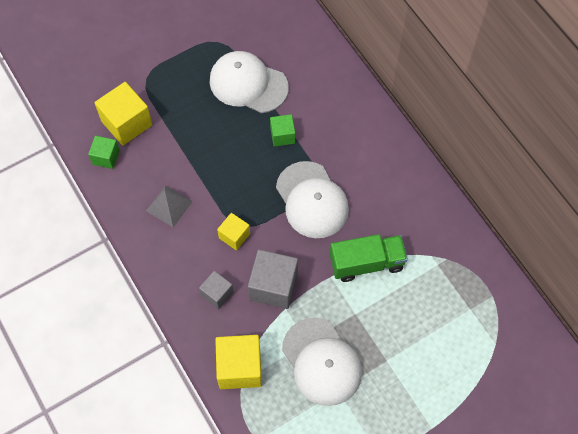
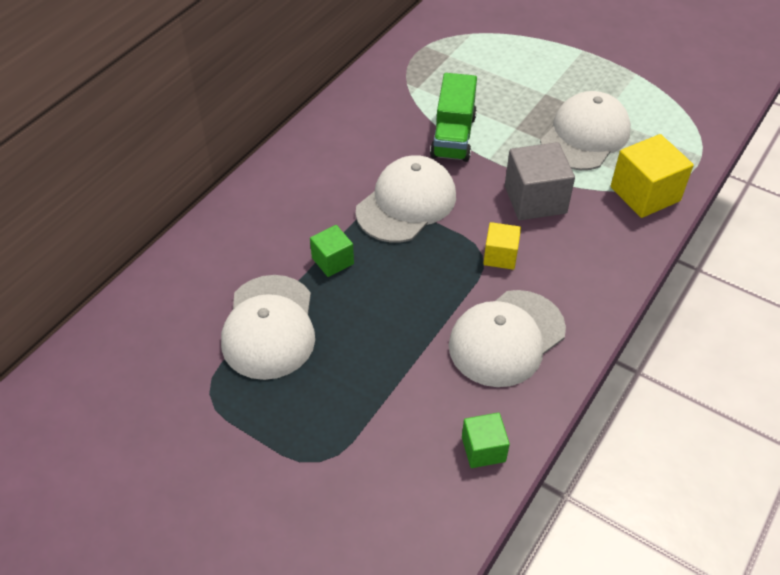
camera: 115 degrees left, 15 degrees down
yellow cube [95,82,152,146] -> none
grey pyramid [146,185,193,227] -> white cap [449,290,566,387]
grey cube [199,271,233,309] -> none
green truck [330,234,408,282] -> green truck turned 135 degrees counterclockwise [430,73,477,162]

